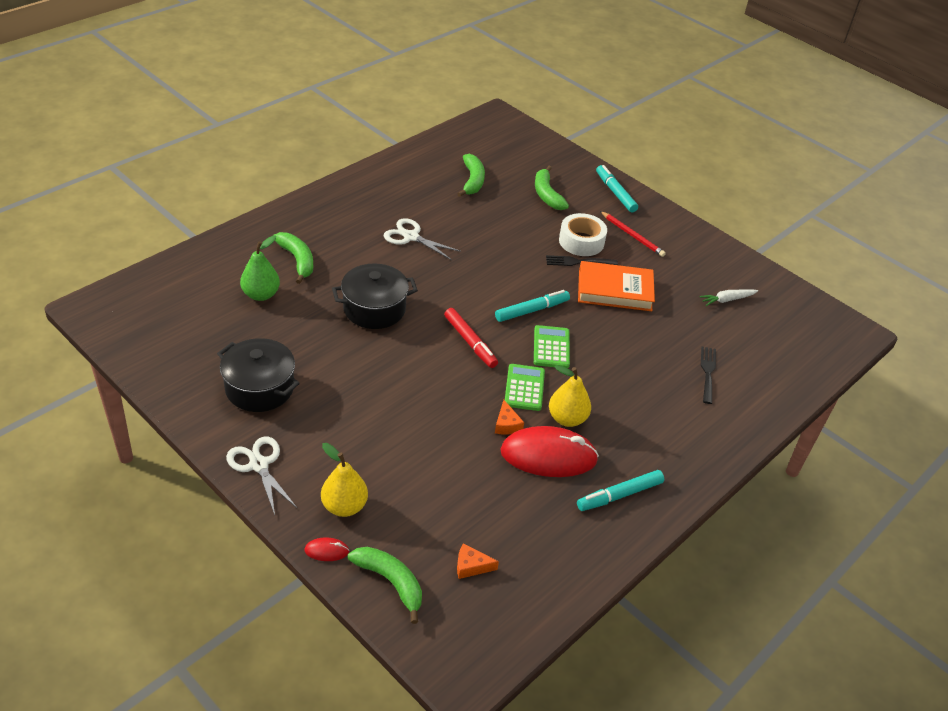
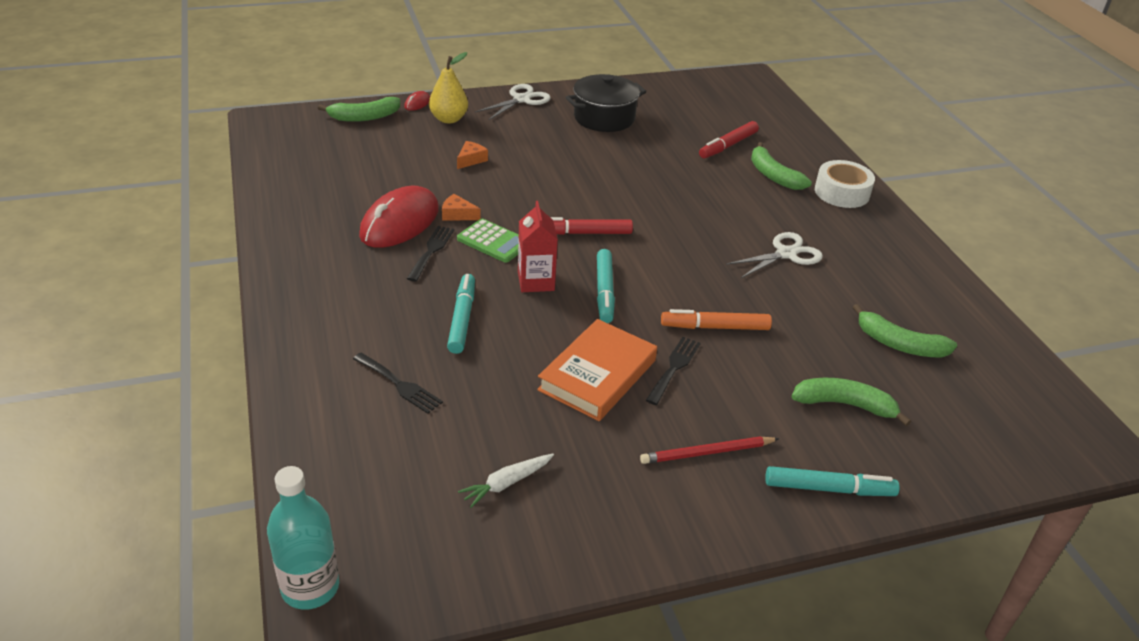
camera: 120 degrees right, 5 degrees down
white scissors [226,437,297,515] -> white scissors turned 45 degrees counterclockwise [475,84,551,121]
green pear [240,235,280,301] -> red marker [699,121,759,159]
green banana [274,232,313,284] -> green banana turned 60 degrees clockwise [751,142,812,190]
black pot [332,263,418,329] -> none
orange cheese [457,543,499,579] -> orange cheese moved to [457,141,488,169]
green calculator [534,325,570,368] -> red carton [518,201,558,292]
yellow pear [549,365,591,427] -> black fork [407,226,454,282]
white tape [559,213,607,256] -> white tape moved to [815,160,875,208]
turquoise marker [577,470,664,511] -> turquoise marker moved to [447,274,475,354]
white carrot [699,289,758,306] -> white carrot turned 135 degrees counterclockwise [458,454,554,508]
none -> turquoise bottle [267,466,339,610]
none -> orange marker [661,309,772,330]

